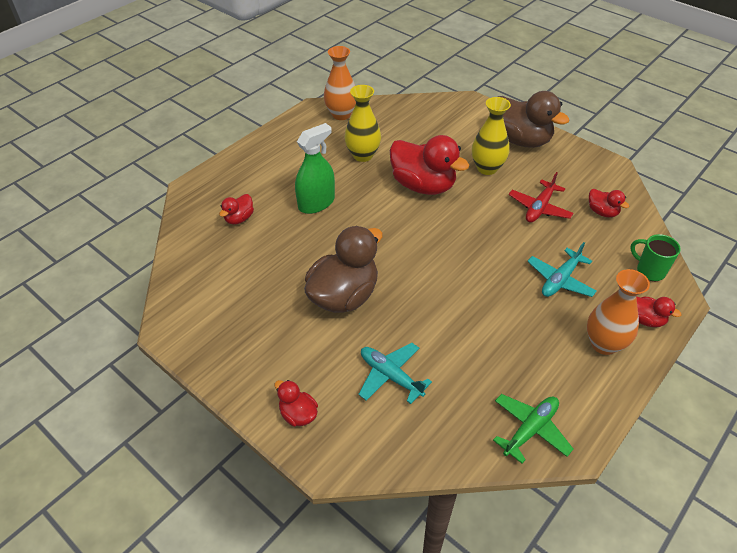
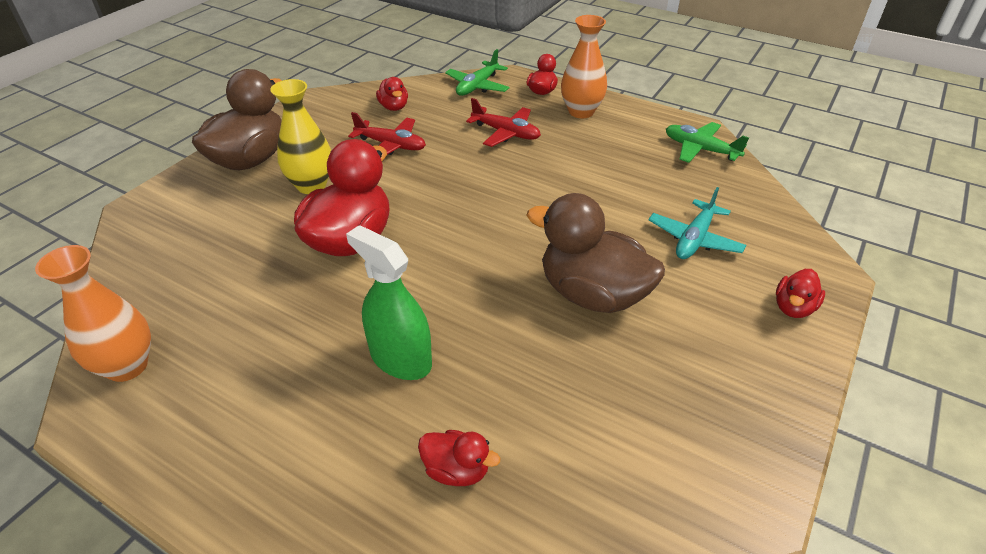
camera: 100 degrees left, 5 degrees down
yellow vase [344,85,381,162] -> none
turquoise plane [527,242,597,297] -> red plane [466,98,541,147]
red duck [589,189,629,217] -> red duck turned 120 degrees clockwise [376,77,408,111]
green mug [630,234,681,281] -> green plane [445,49,510,96]

